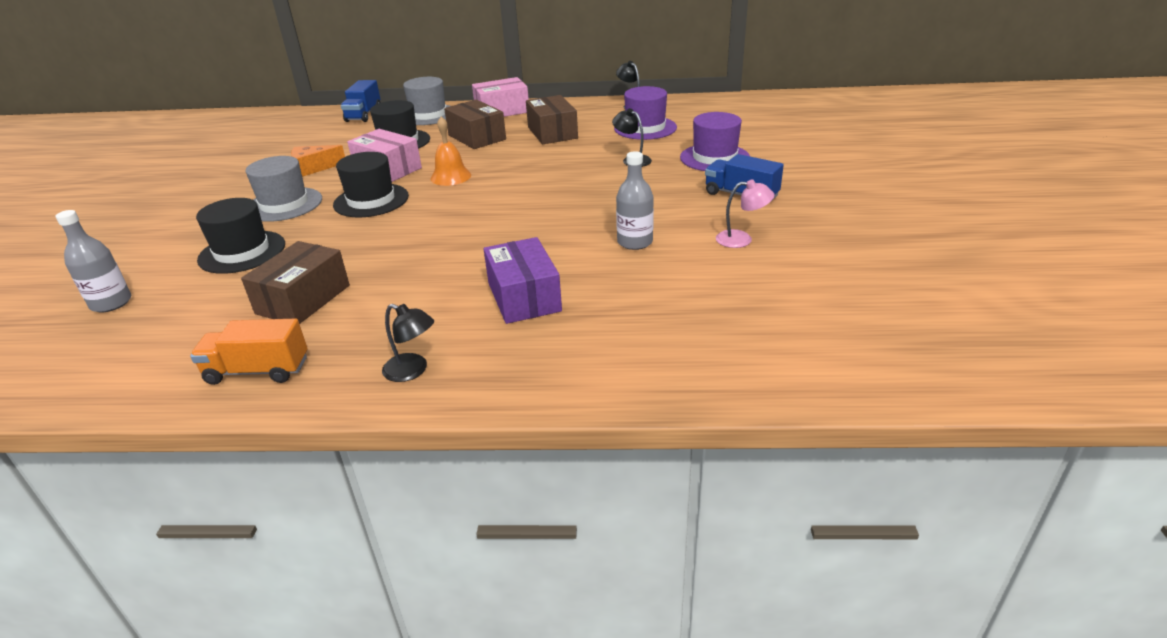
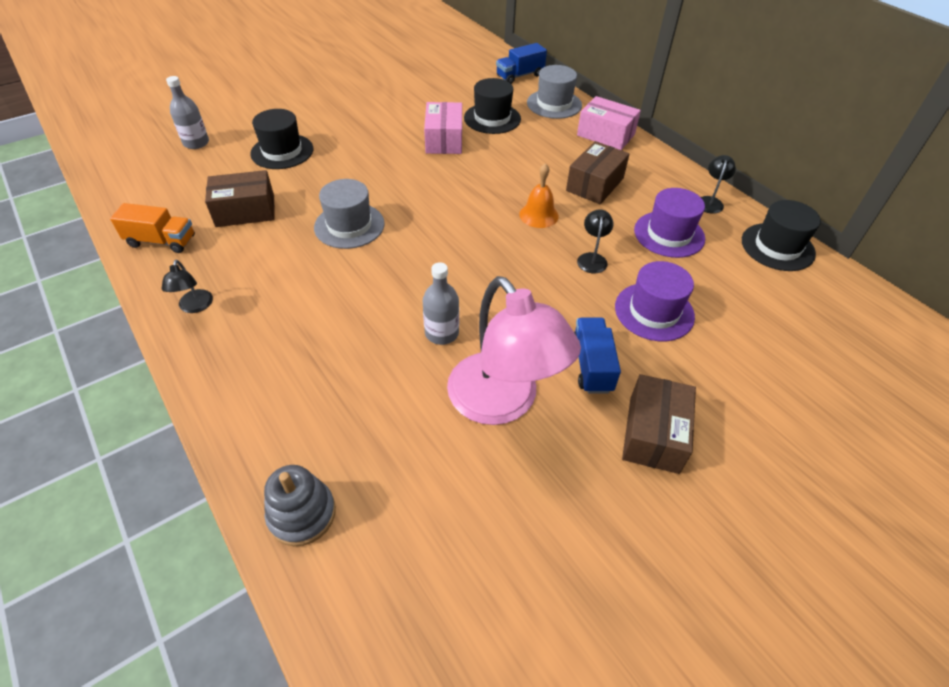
camera: 50 degrees right, 15 degrees up
orange truck [190,319,308,385] -> orange truck turned 135 degrees clockwise [110,203,195,253]
grey hat [245,156,322,222] -> grey hat moved to [314,179,385,249]
orange cheese [291,145,345,177] -> none
black hat [333,152,409,217] -> black hat moved to [742,200,821,271]
orange bell [431,117,471,186] -> orange bell moved to [519,163,559,228]
brown box [444,99,506,149] -> brown box moved to [622,374,696,474]
purple box [484,237,562,324] -> none
pink lamp [716,180,774,248] -> pink lamp [447,276,581,425], size x2.45
none -> grey stacking toy [264,465,336,546]

